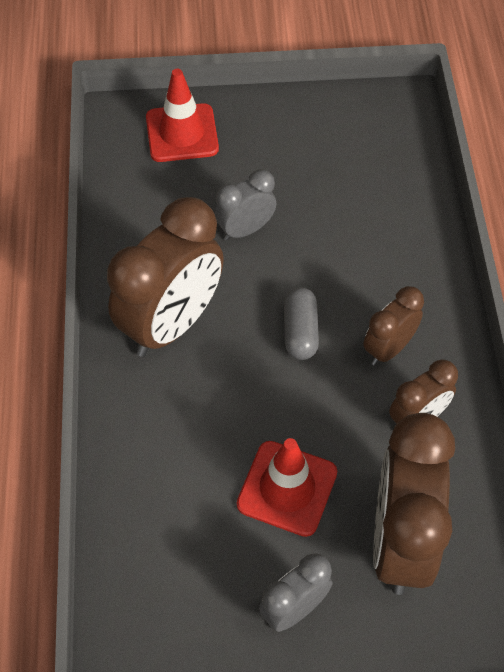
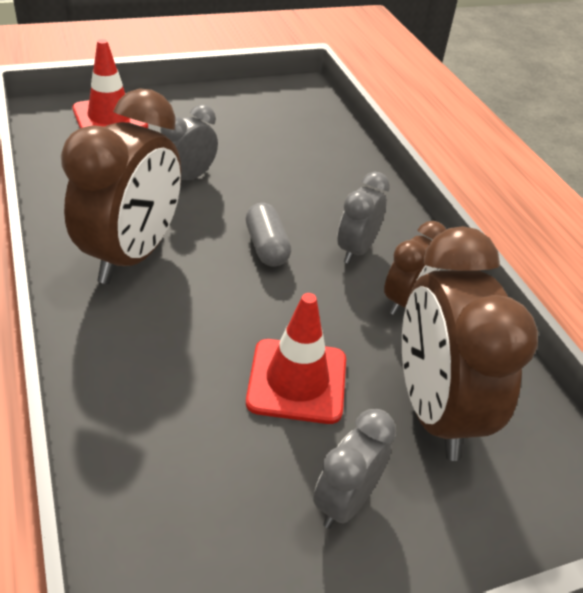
camera: 20 degrees left, 15 degrees down
brown clock [363,286,424,365] -> grey clock [337,171,390,264]

